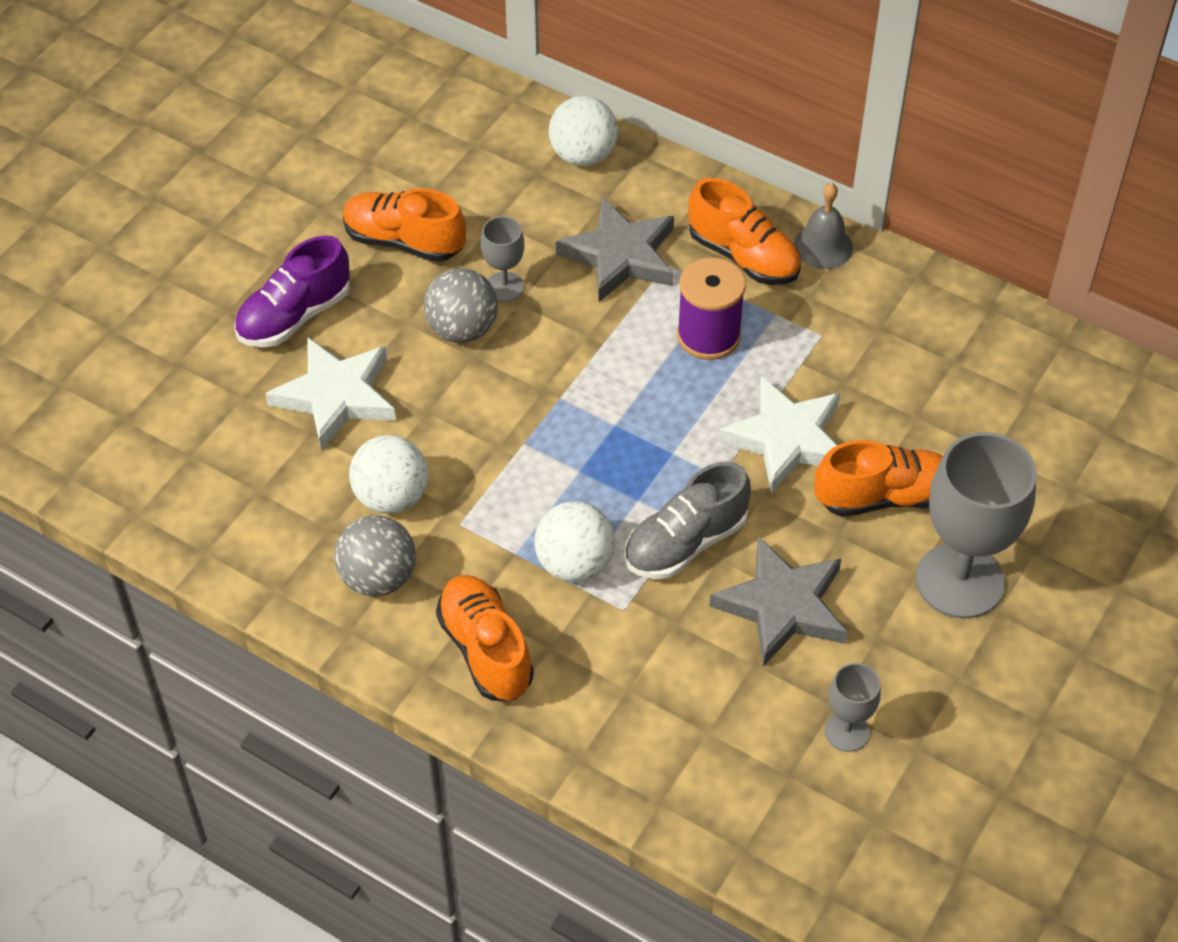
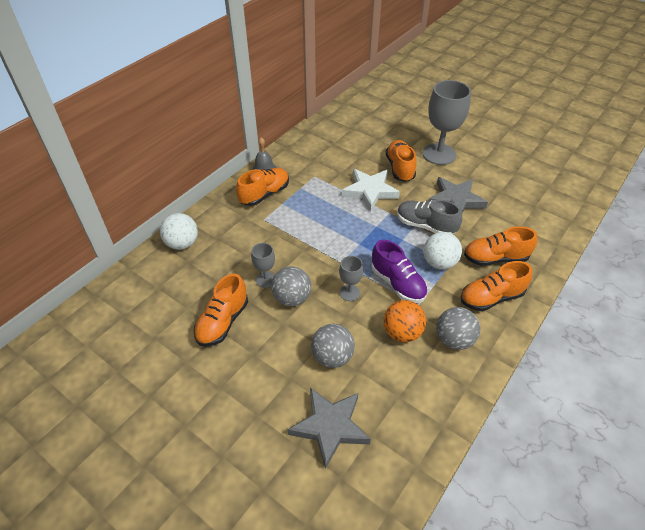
camera: 85 degrees left, 5 degrees down
purple shoe [234,235,350,347] -> purple shoe moved to [372,240,428,303]
white star [266,337,396,451] -> grey ball [311,324,355,368]
white ball [349,435,428,514] -> orange ball [384,300,426,342]
grey star [556,197,674,302] -> grey star moved to [288,388,371,469]
grey shoe [624,461,751,579] -> grey shoe turned 150 degrees clockwise [397,200,462,234]
purple spool [677,258,746,360] -> none
grey goblet [825,663,881,752] -> grey goblet moved to [339,256,363,301]
none -> orange shoe [464,226,537,266]

